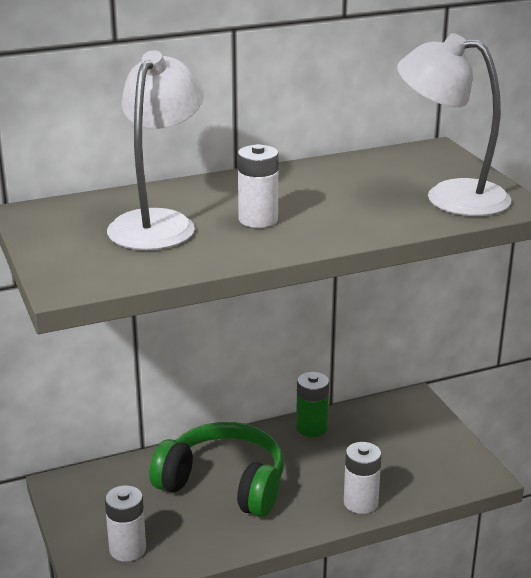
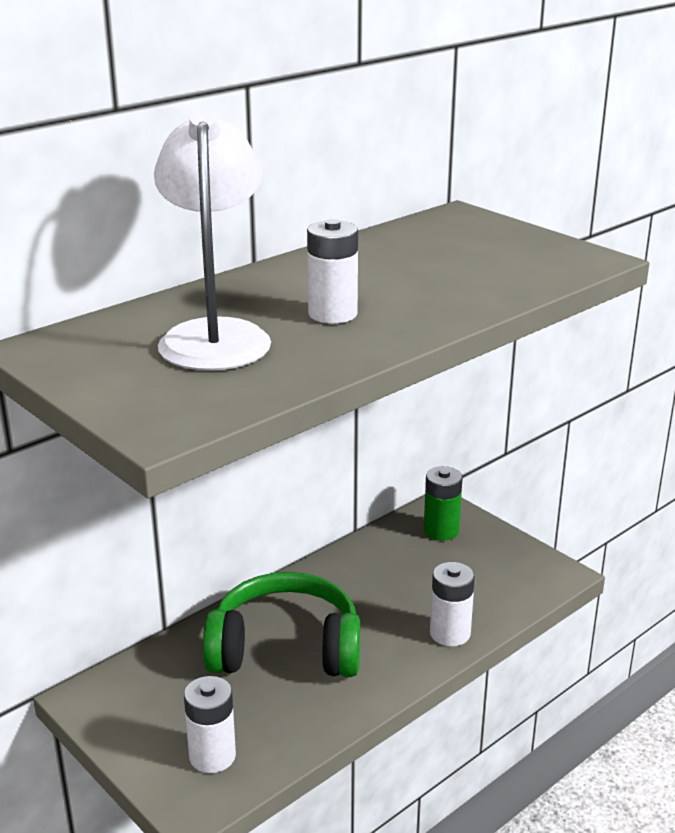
camera: 20 degrees left, 0 degrees up
green battery [296,372,329,437] -> green battery moved to [424,466,463,541]
white lamp [397,33,511,216] -> none

